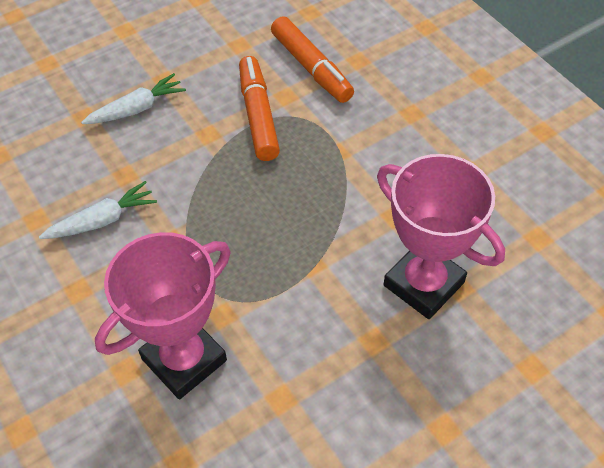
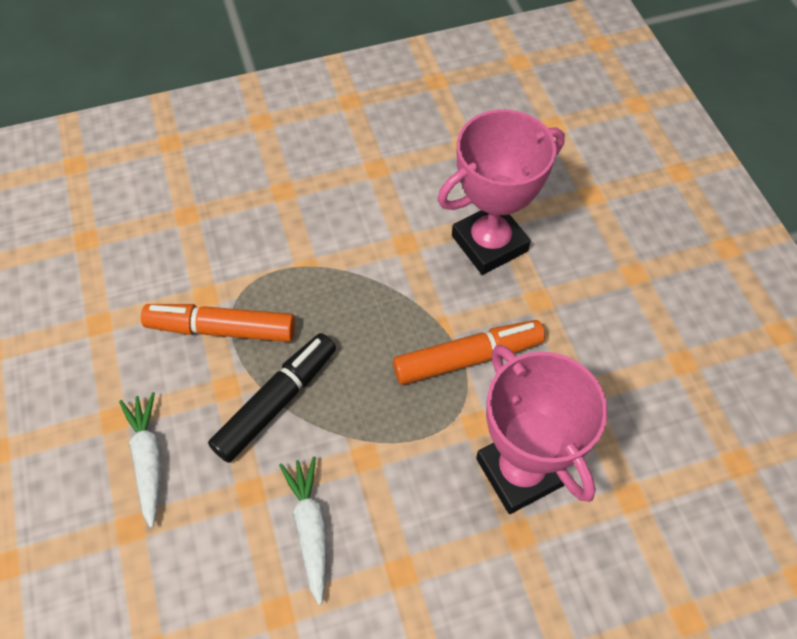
camera: 75 degrees left, 5 degrees up
orange marker [271,16,354,103] -> orange marker moved to [393,320,545,385]
none -> black marker [208,333,336,463]

